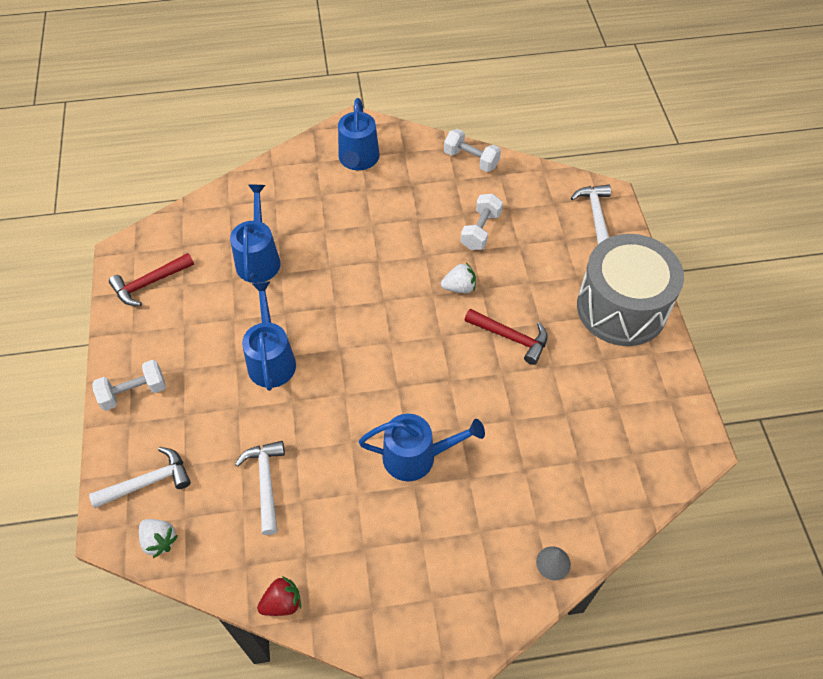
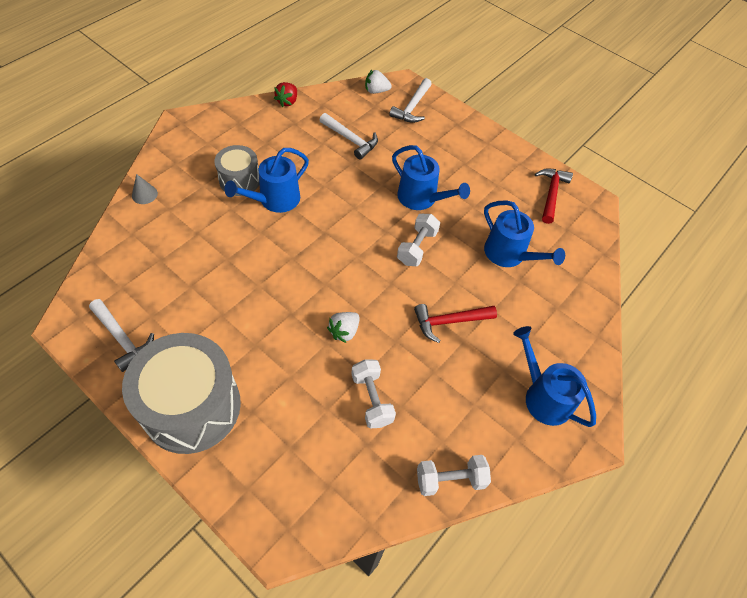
camera: 135 degrees right, 0 degrees up
white dumbbell [92,360,166,411] -> white dumbbell moved to [397,214,440,266]
red hammer [465,309,548,365] -> red hammer moved to [414,304,497,343]
white hammer [571,185,611,244] -> white hammer moved to [89,299,154,372]
none -> grey drum [214,145,259,196]

